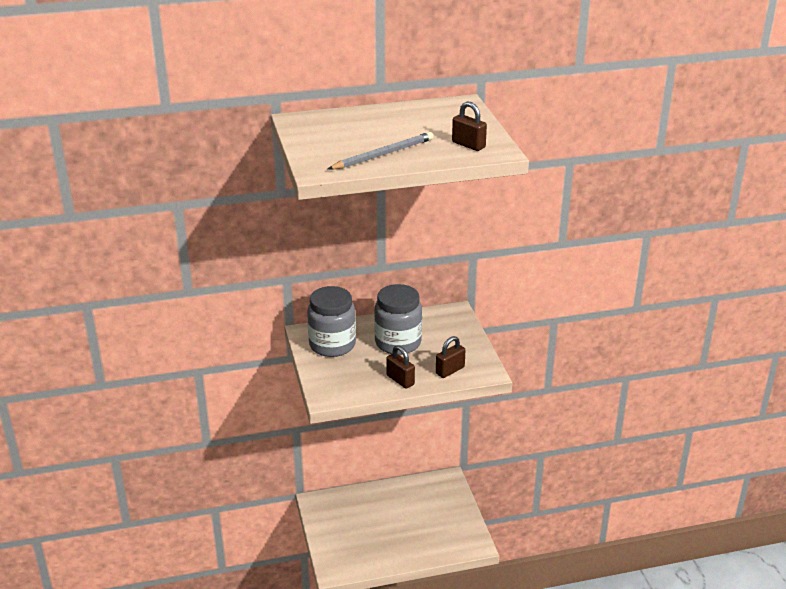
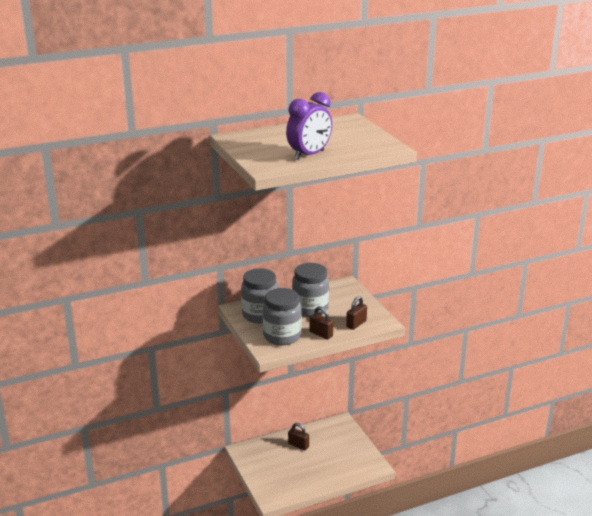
camera: 10 degrees left, 5 degrees down
grey pencil [328,132,433,170] -> purple clock [286,92,332,160]
brown padlock [452,101,487,151] -> brown padlock moved to [288,423,309,450]
none -> grey jar [263,288,302,345]

